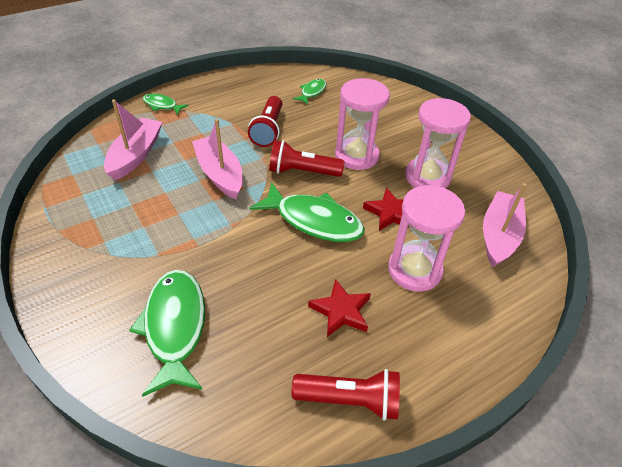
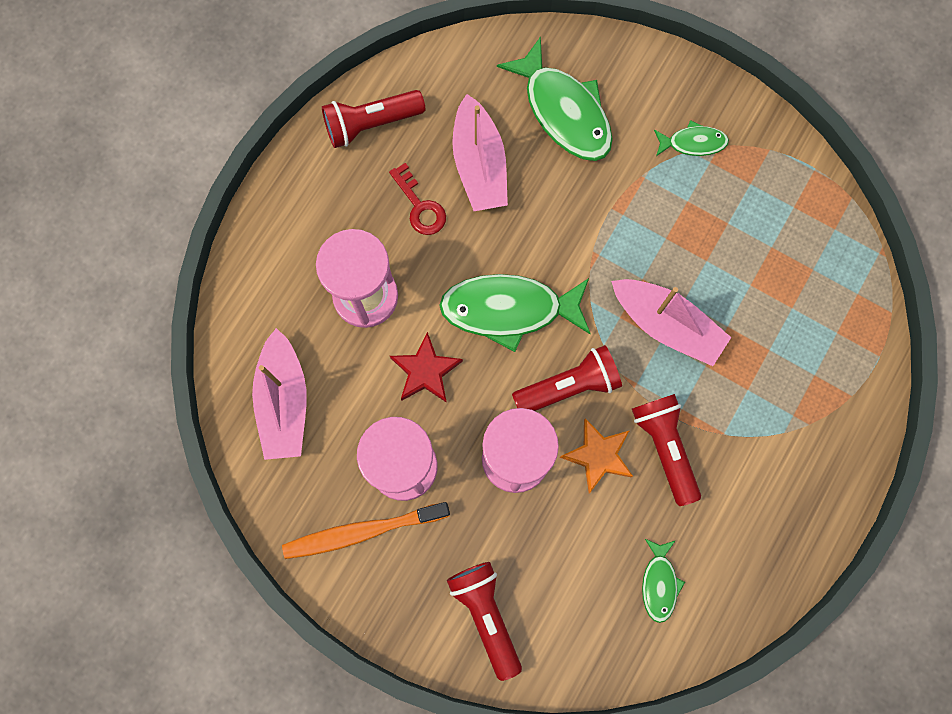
camera: 155 degrees right, 30 degrees up
pink boat [104,100,162,180] -> pink boat moved to [452,94,508,211]
green fish [143,94,189,115] -> green fish moved to [654,120,729,156]
red star [308,279,371,337] -> red key [389,163,446,235]
none -> orange toothbrush [282,502,450,559]
none -> red flashlight [447,562,522,681]
none -> orange star [560,418,633,493]

